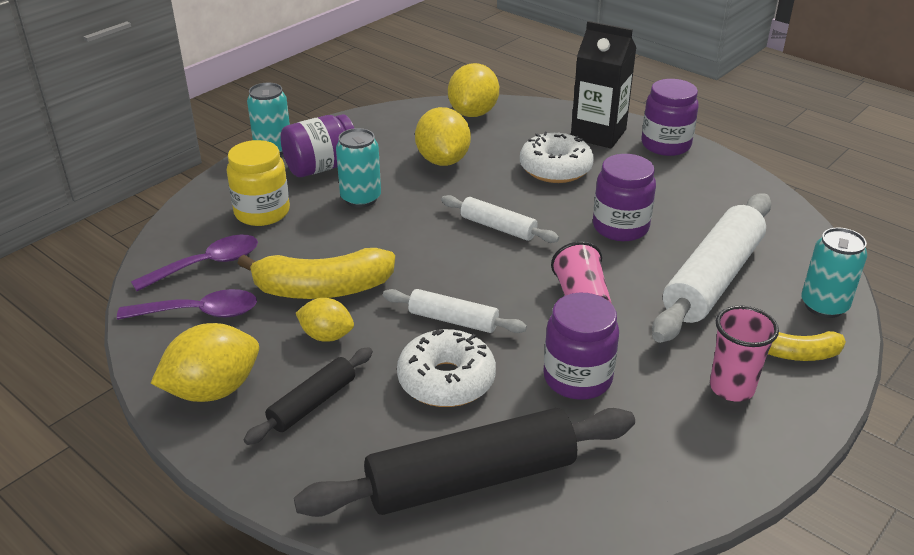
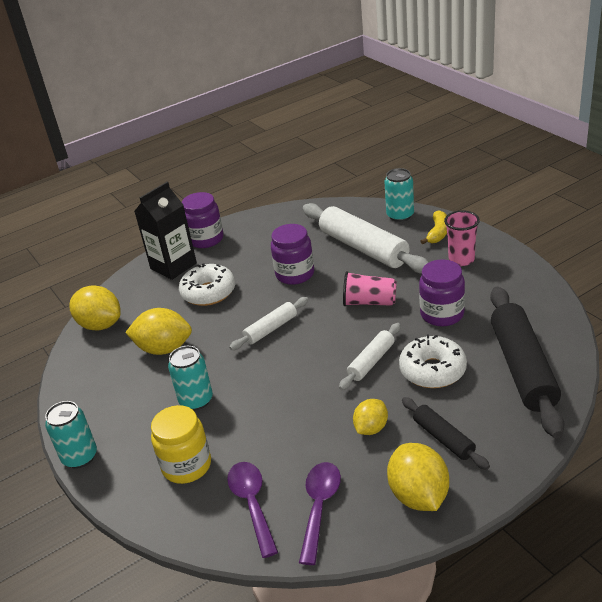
camera: 70 degrees left, 0 degrees up
yellow banana [237,248,395,299] -> none
purple jar [280,114,354,177] -> none

